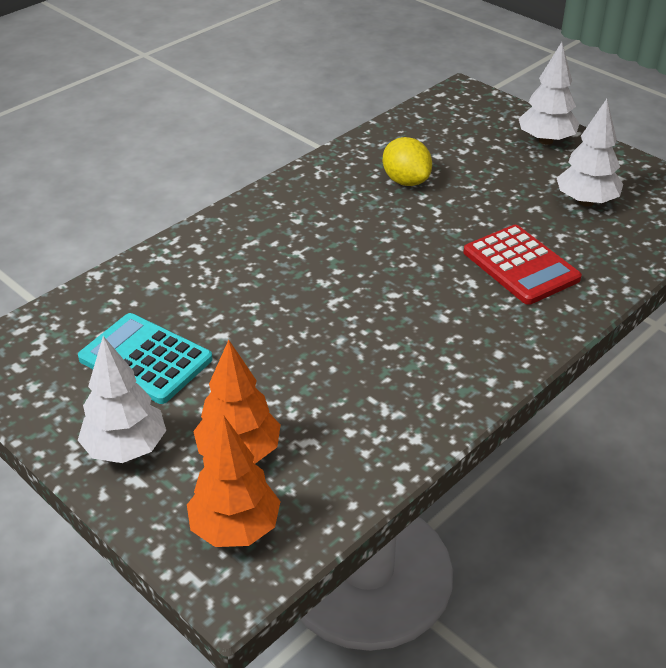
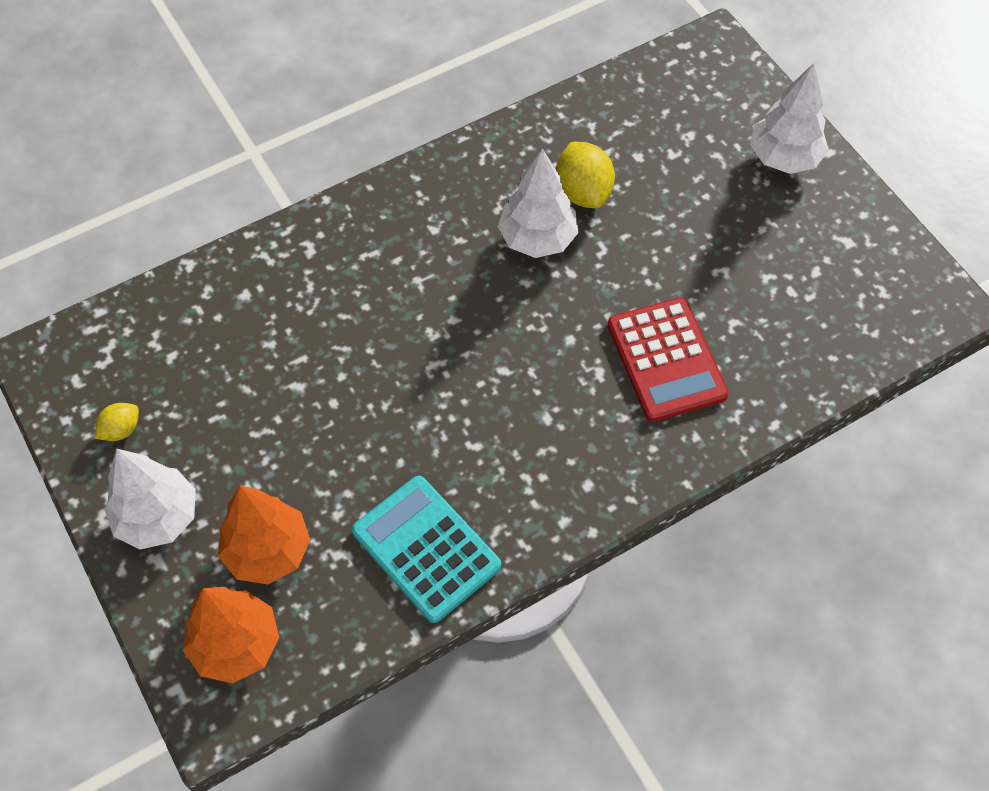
camera: 15 degrees right, 20 degrees up
turquoise calculator [78,313,212,404] -> turquoise calculator moved to [352,476,501,623]
white tree [557,99,623,207] -> white tree moved to [498,148,579,258]
none -> yellow lemon [95,403,139,441]

